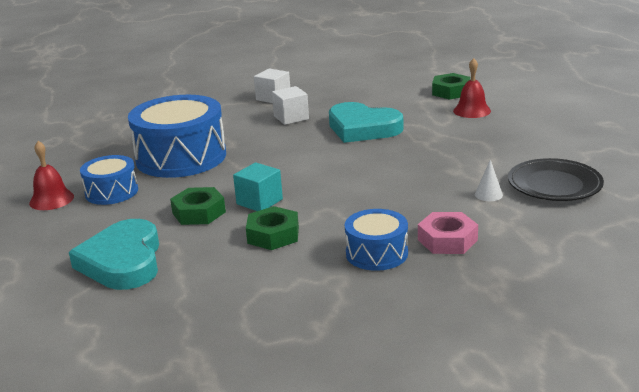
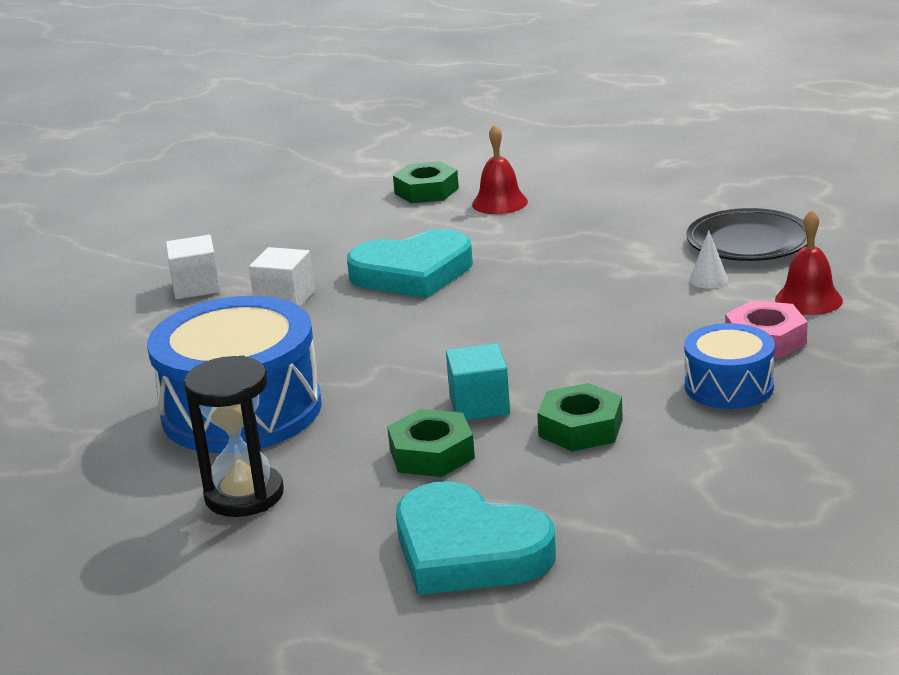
camera: 45 degrees left, 0 degrees up
red bell [29,141,74,210] -> red bell moved to [775,210,843,315]
blue drum [80,155,138,205] -> black hourglass [184,356,284,517]

